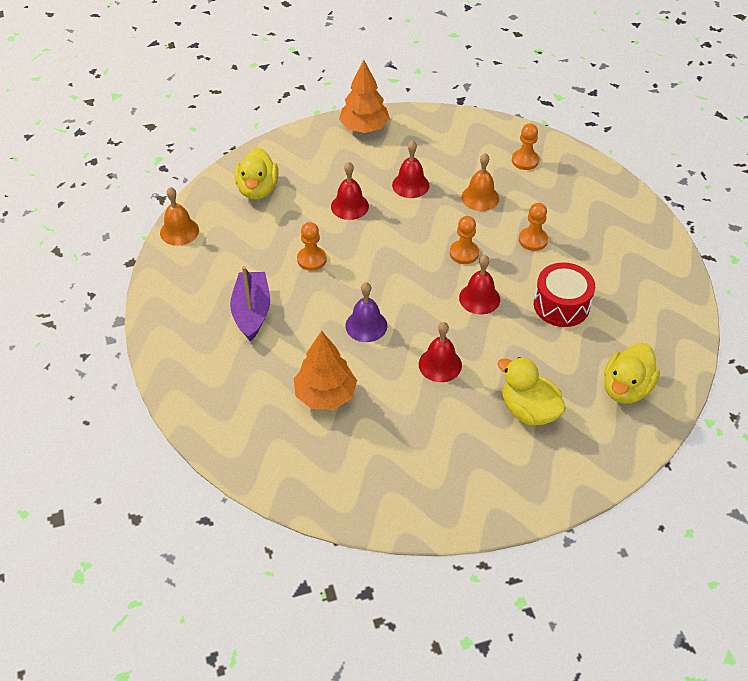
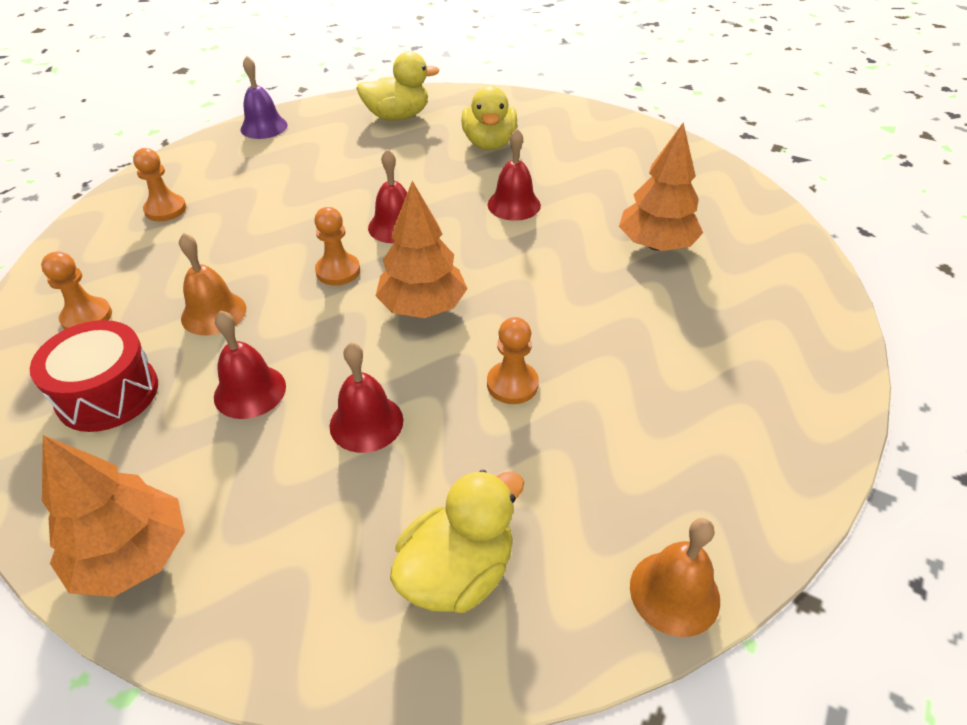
camera: 135 degrees left, 5 degrees down
purple boat [230,266,270,341] -> none
purple bell [345,282,387,342] -> purple bell moved to [240,56,288,139]
orange pawn [519,203,548,251] -> orange pawn moved to [133,148,186,221]
red drum [534,262,595,327] -> red drum moved to [30,320,158,432]
none -> orange tree [376,181,468,318]

